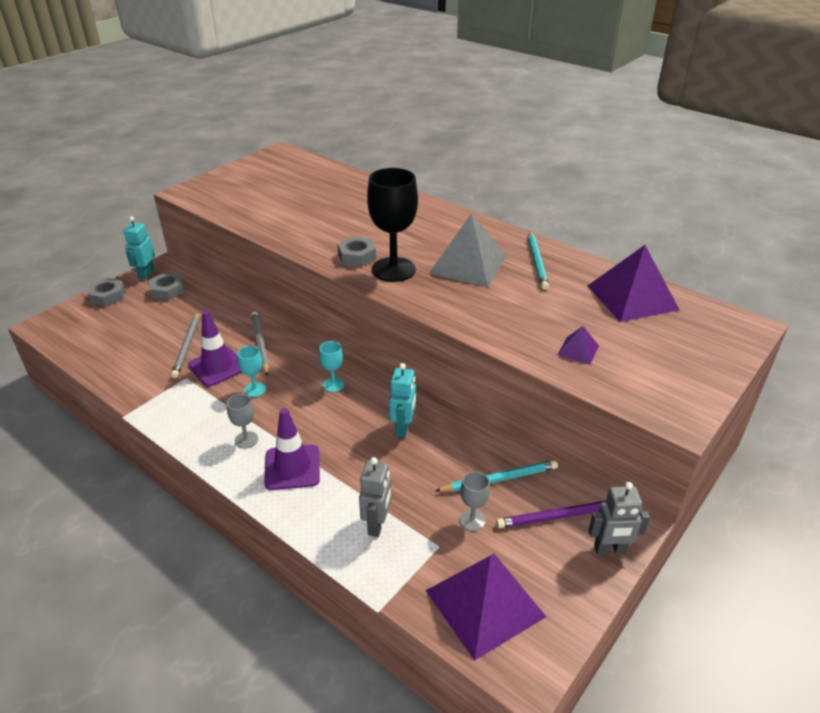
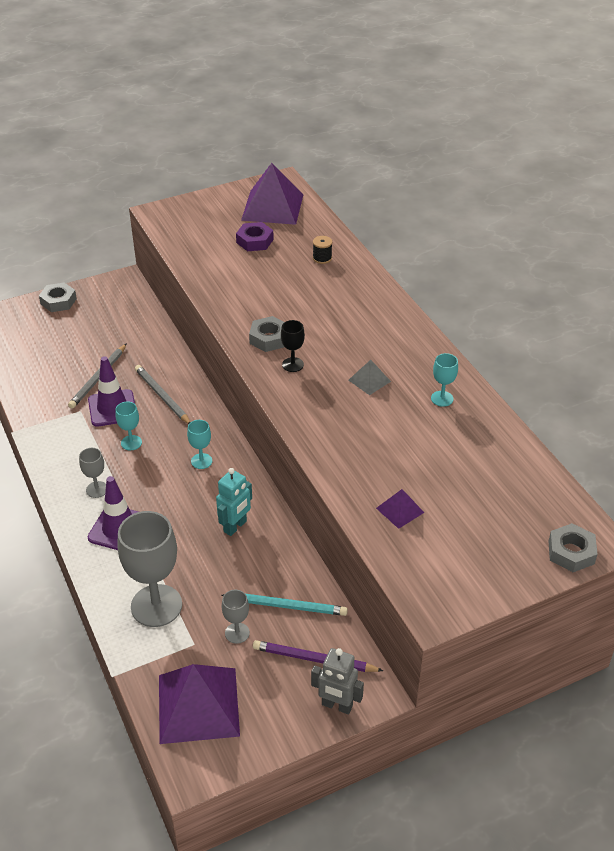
camera: 25 degrees right, 5 degrees up
turquoise robot [123,217,155,280] -> none
grey nut [149,273,184,300] -> grey nut moved to [548,523,598,572]
grey pencil [251,311,269,376] -> grey pencil turned 45 degrees counterclockwise [135,365,190,424]
grey robot [359,457,392,537] -> grey goblet [117,511,182,627]
black goblet [367,168,418,282] -> black goblet [281,320,305,372], size x0.47
grey pyramid [428,214,506,287] -> grey pyramid [348,360,391,395], size x0.46
turquoise pencil [528,231,549,290] -> turquoise goblet [431,353,458,407]
purple pyramid [588,245,680,322] -> purple pyramid moved to [241,163,303,225]
none -> purple nut [236,222,274,251]
none -> black spool [313,236,332,264]

